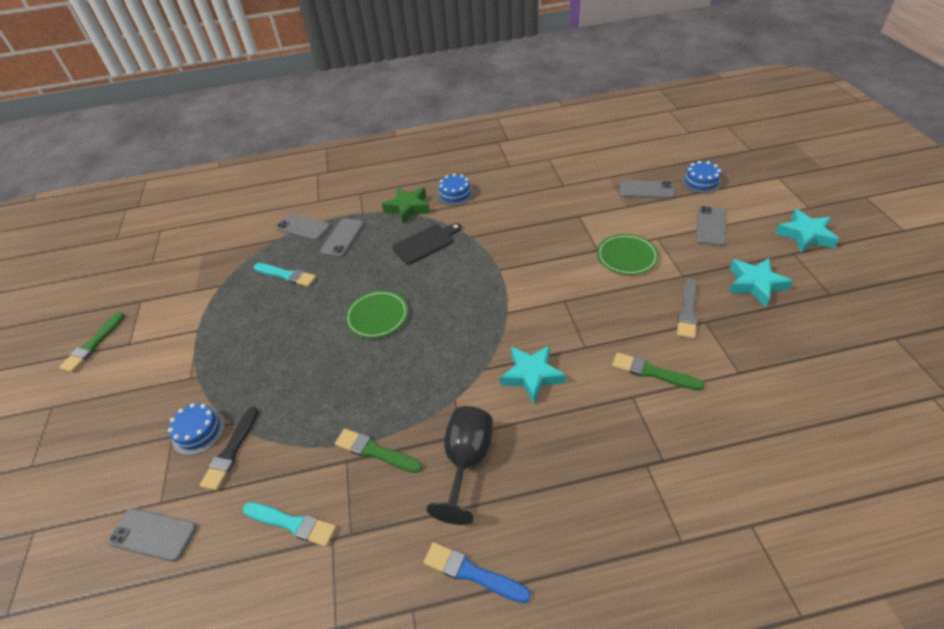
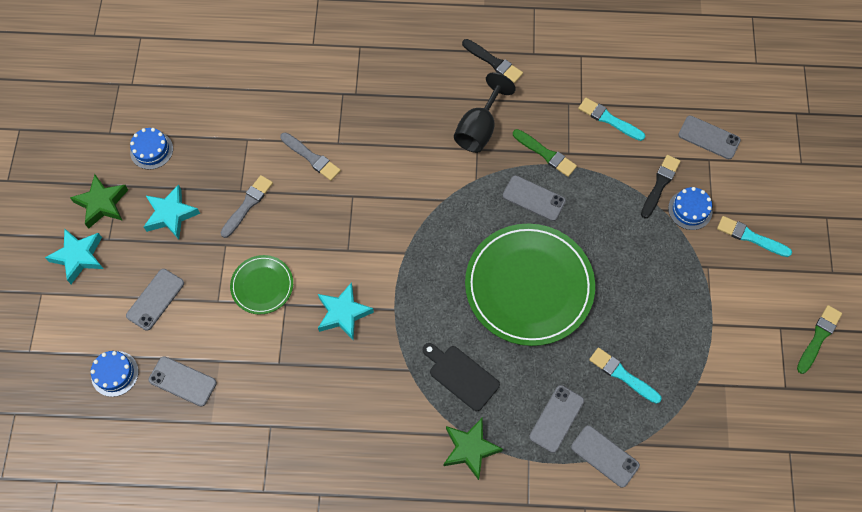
camera: 170 degrees left, 20 degrees up
green plate [345,290,408,338] -> green plate [465,223,595,346], size x2.05
black cutting board [392,223,462,265] -> black cutting board turned 60 degrees clockwise [423,343,500,411]
blue brush [423,542,531,603] -> black brush [462,39,523,83]
blue cake [437,173,474,206] -> blue cake moved to [130,128,173,170]
turquoise star [500,345,566,404] -> turquoise star moved to [318,282,374,340]
green brush [612,352,705,391] -> grey brush [280,132,341,181]
none -> green star [70,174,128,229]
none -> grey phone [503,175,566,221]
none -> turquoise brush [717,216,792,257]

